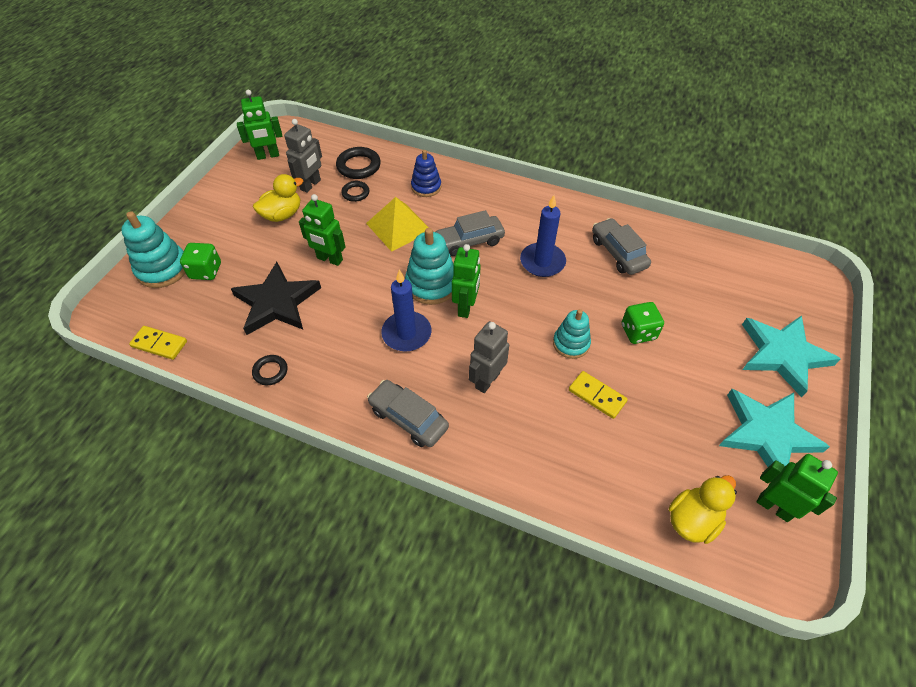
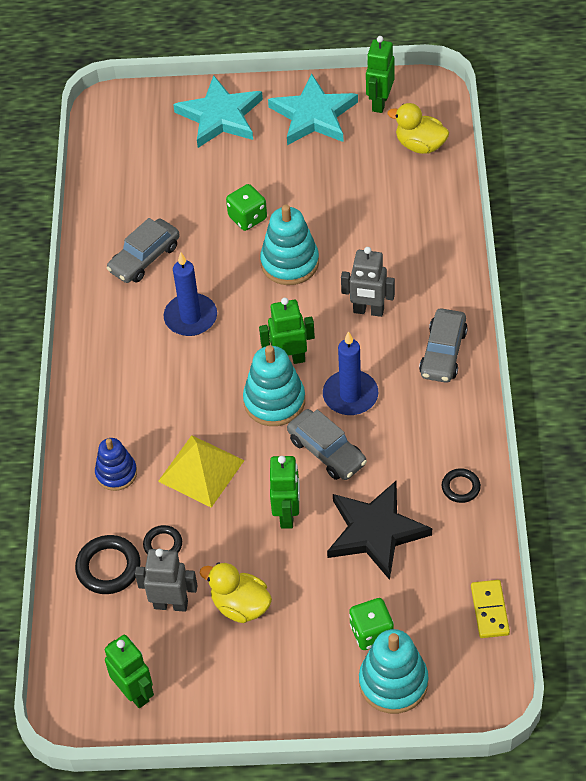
camera: 110 degrees left, 0 degrees up
grey car [435,210,505,256] -> grey car moved to [287,409,367,480]
turquoise stacking toy [553,309,591,359] -> turquoise stacking toy [260,205,319,285], size x1.52
yellow domino [569,371,628,419] -> none

